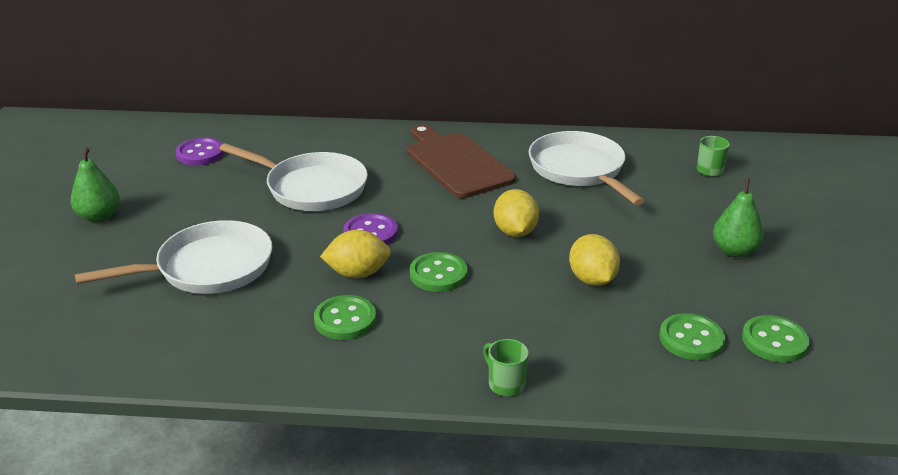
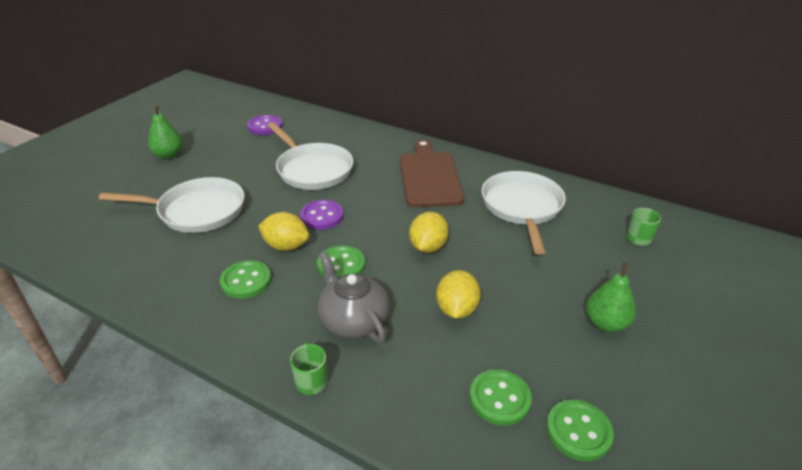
camera: 25 degrees right, 5 degrees up
none -> grey teapot [318,251,389,343]

